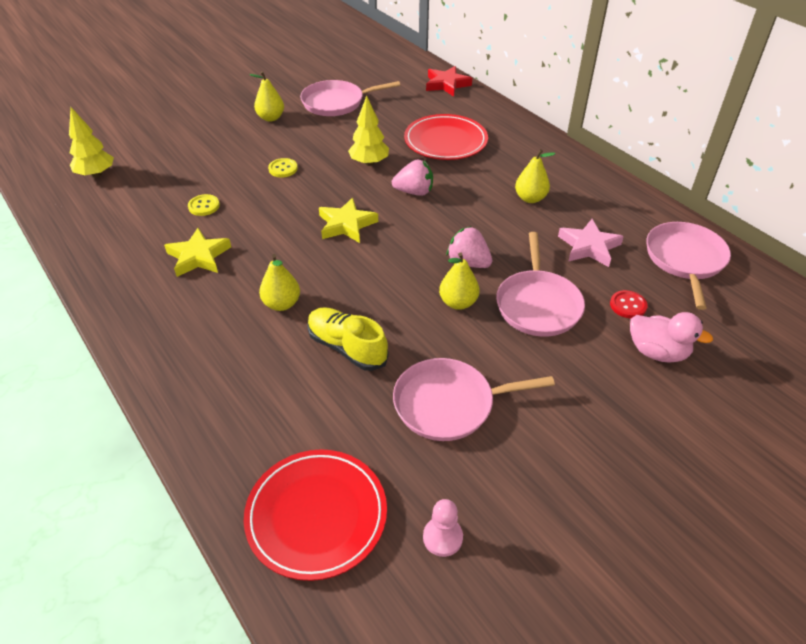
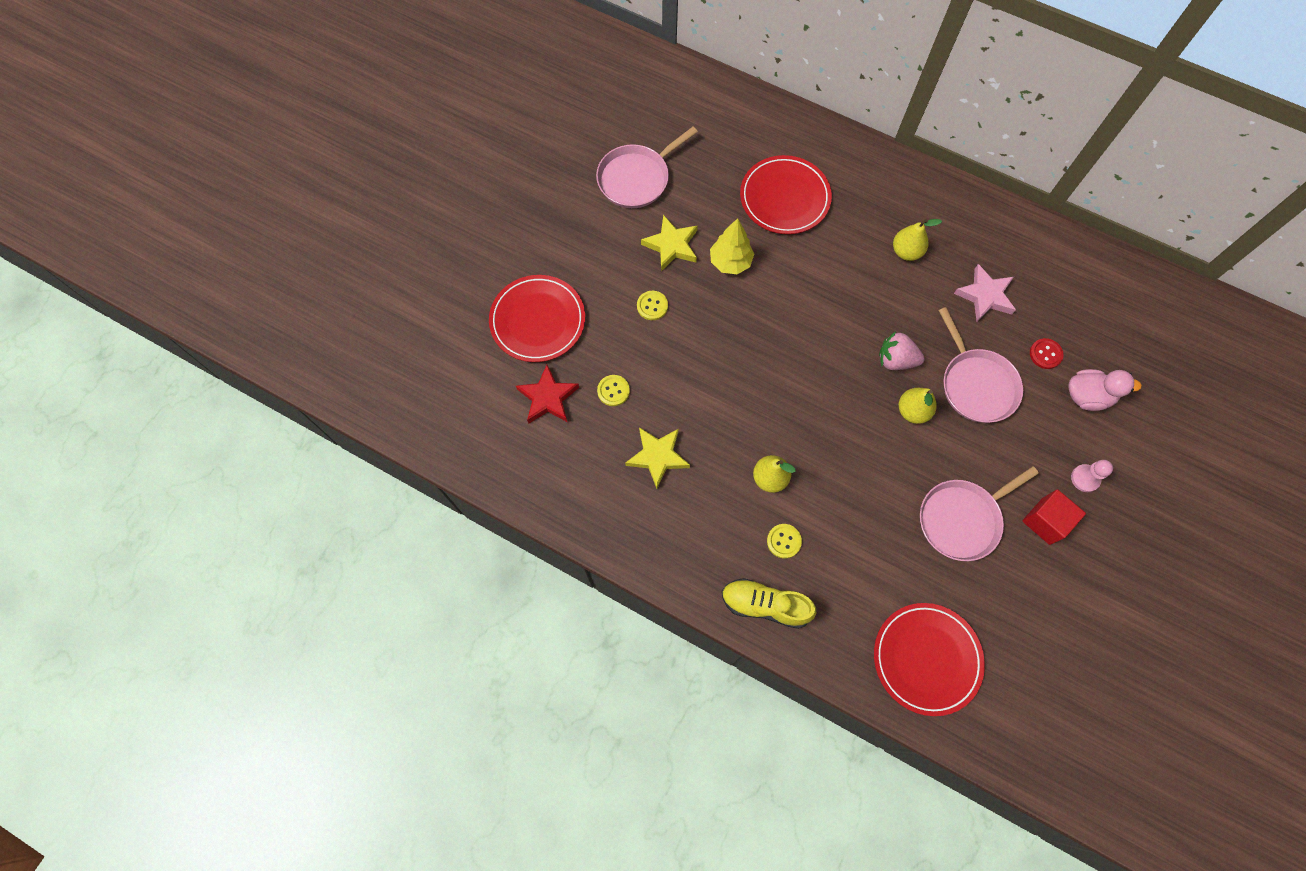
camera: 25 degrees left, 25 degrees up
yellow tree [69,107,114,178] -> none
yellow pear [250,71,284,121] -> none
yellow shoe [307,307,389,371] -> yellow shoe moved to [722,578,816,629]
yellow star [319,198,378,243] -> yellow star moved to [641,215,698,271]
pink strawberry [392,159,433,196] -> none
pink pawn [423,499,463,557] -> pink pawn moved to [1071,460,1113,492]
red star [426,66,472,97] -> red star moved to [516,365,579,423]
pink pan [646,222,731,310] -> none
none -> red plate [489,275,585,362]
none -> yellow button [767,524,802,558]
none -> red cube [1023,489,1086,545]

